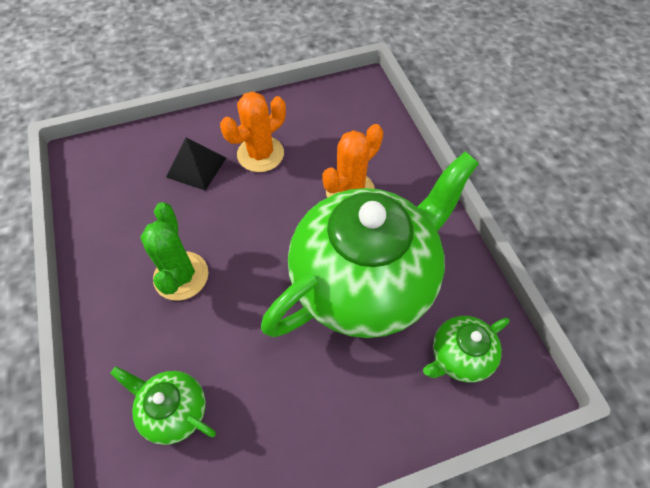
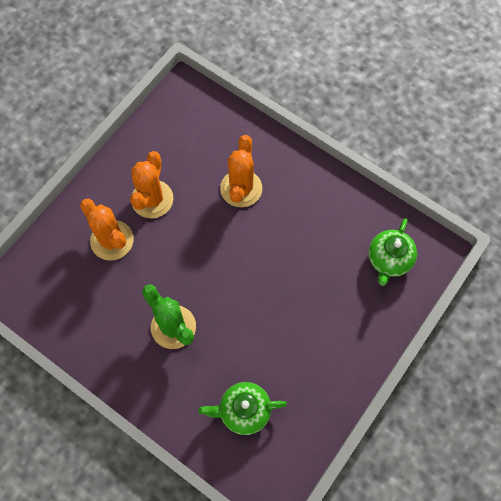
camera: 35 degrees left, 10 degrees up
black pyramid [166,138,226,191] -> orange cactus [80,199,134,261]
green teapot [261,152,479,338] -> none

